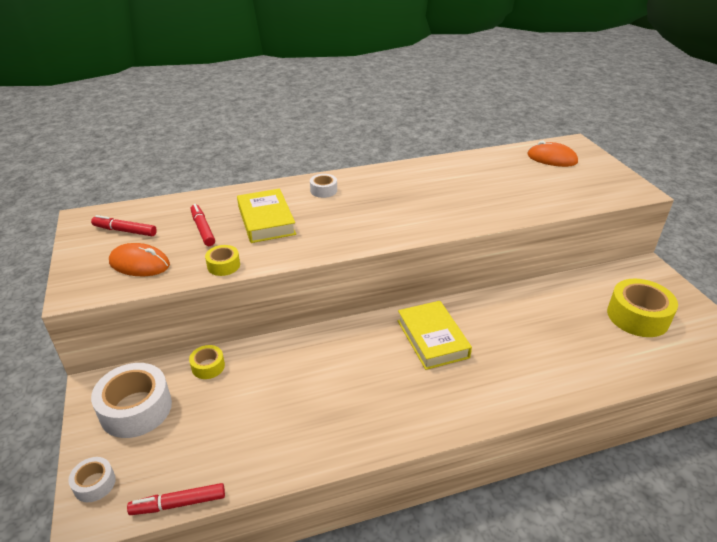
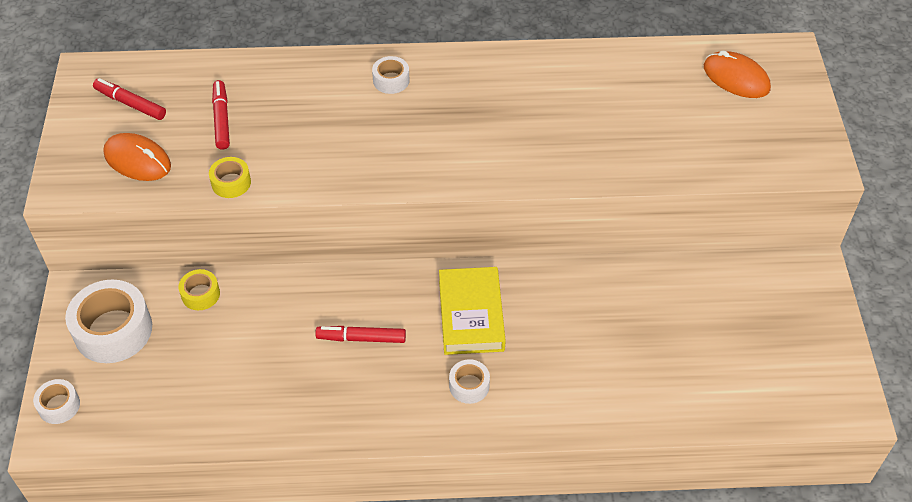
camera: 15 degrees right, 15 degrees up
red marker [127,483,225,515] -> red marker moved to [315,326,406,343]
yellow book [237,189,296,243] -> none
yellow tape [607,279,678,337] -> none
none -> white tape [449,359,490,404]

